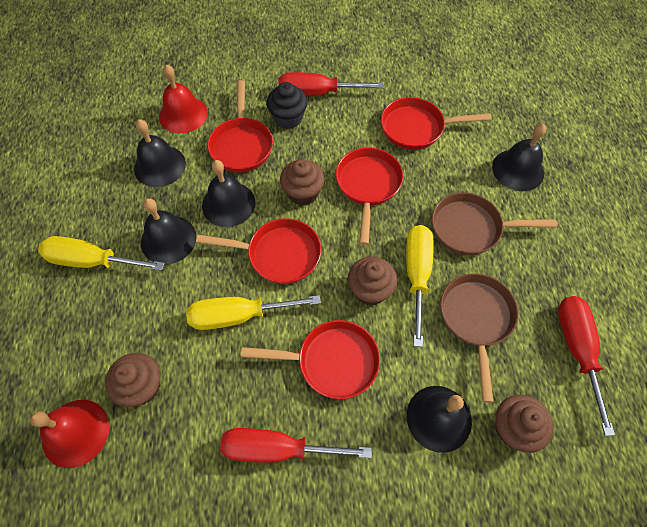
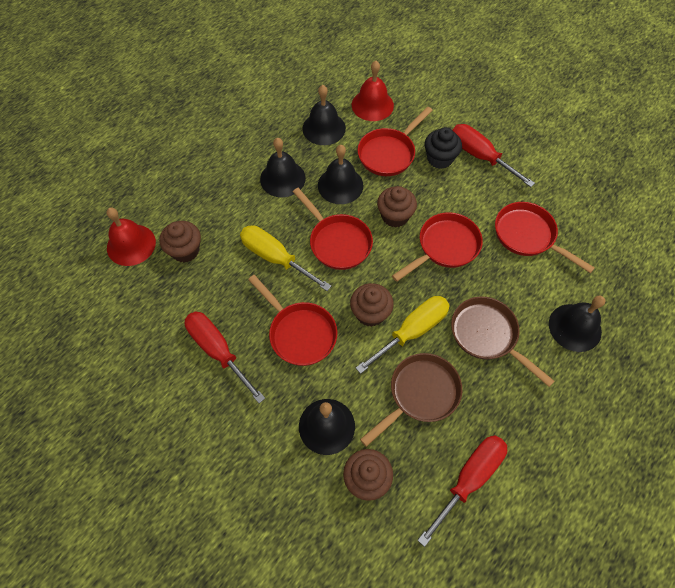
camera: 45 degrees right, 0 degrees up
yellow screwdriver [38,236,165,271] -> none

